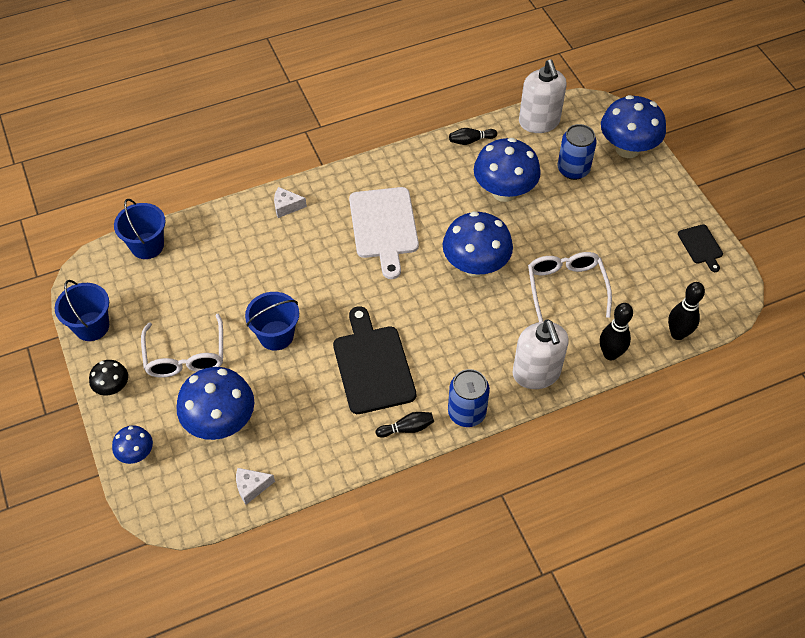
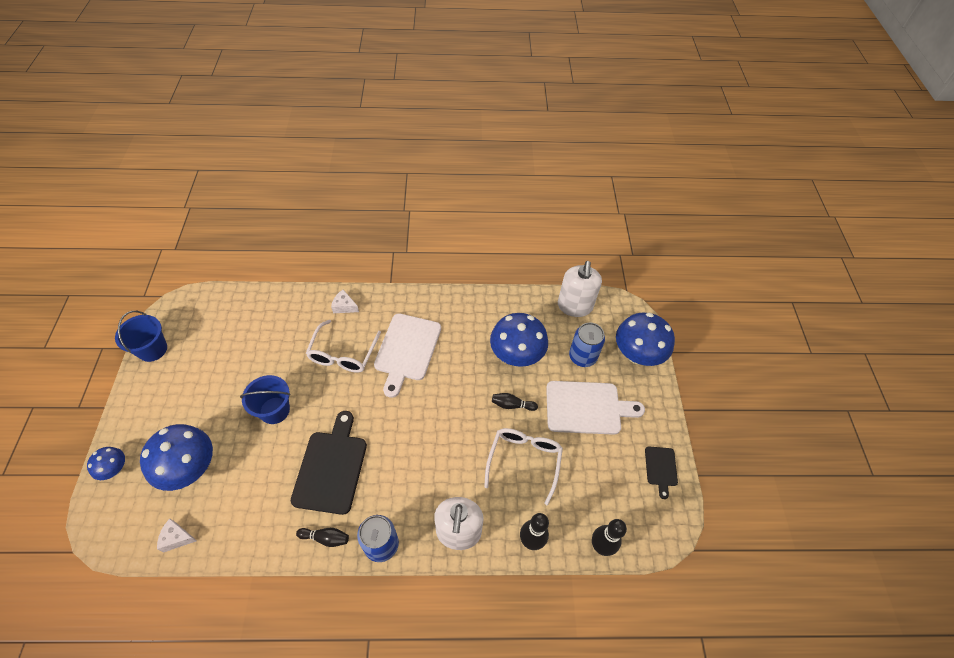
camera: 20 degrees right, 0 degrees up
black mushroom [89,360,128,396] -> none
blue bucket [114,199,166,259] -> none
white glasses [141,314,223,378] -> white glasses moved to [306,320,381,373]
blue mushroom [443,211,513,277] -> none
black bowling pin [449,128,497,145] -> black bowling pin moved to [492,393,538,411]
none -> white cutting board [546,381,645,435]

